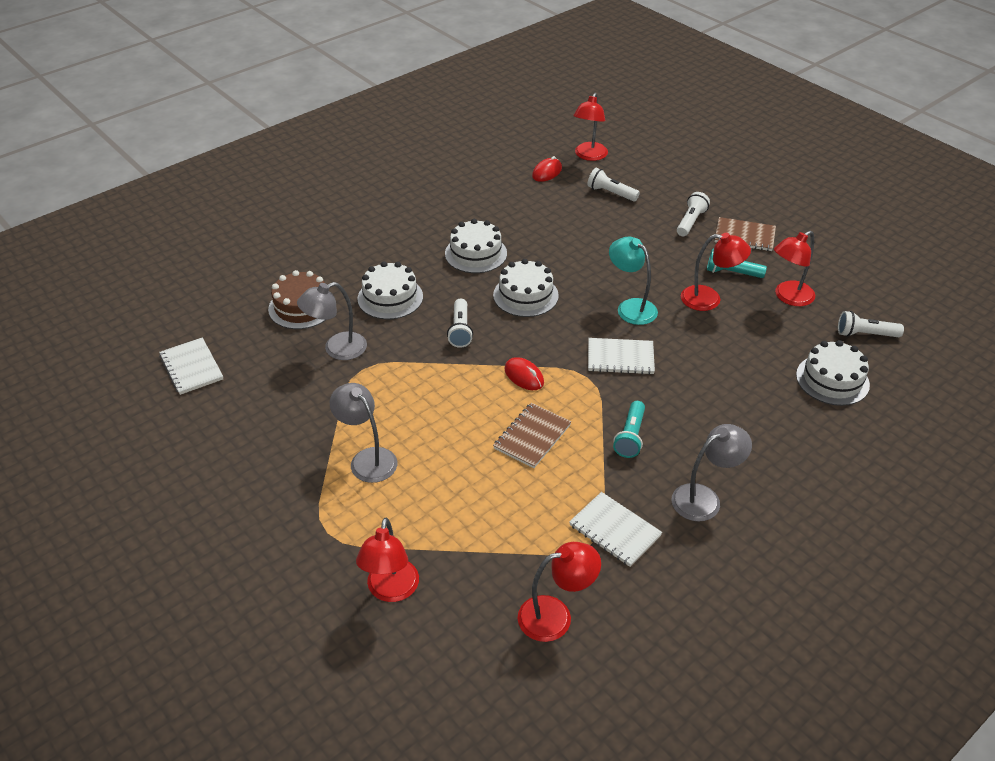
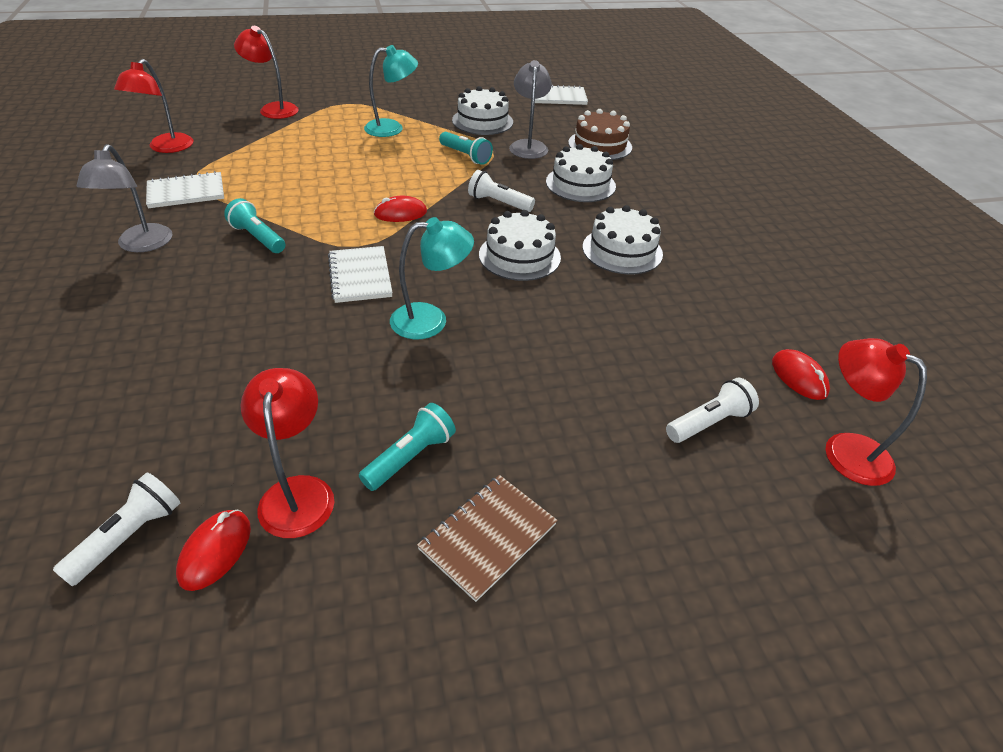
camera: 115 degrees right, 0 degrees up
grey lamp [330,383,397,483] -> turquoise lamp [364,45,418,137]
brown notebook [493,403,571,468] -> none
white notebook [588,338,655,375] -> white notebook turned 45 degrees counterclockwise [328,246,393,303]
white flashlight [677,192,710,236] -> none
red lamp [681,233,751,311] -> none
white cake [796,340,870,406] -> white cake moved to [452,86,513,135]
none -> red mouse [176,509,251,591]
none -> turquoise flashlight [439,132,493,165]

